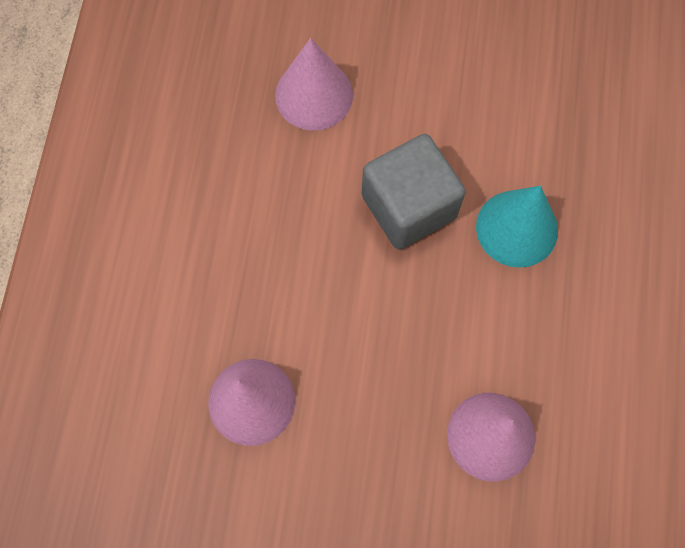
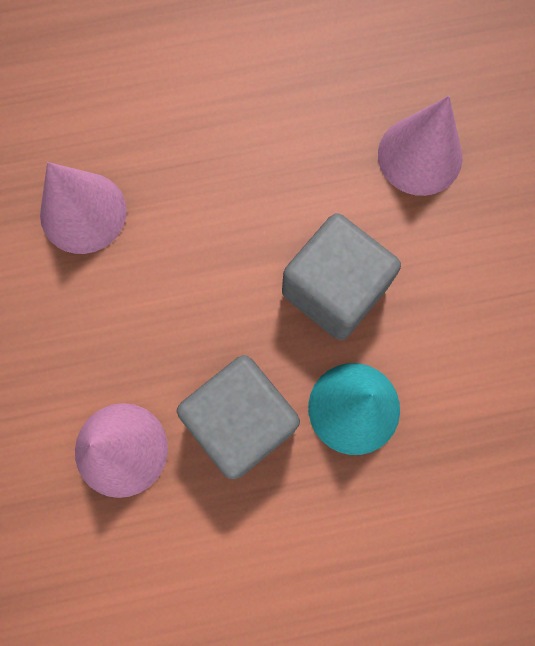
camera: 70 degrees right, 5 degrees up
none -> grey cube [177,355,300,479]

